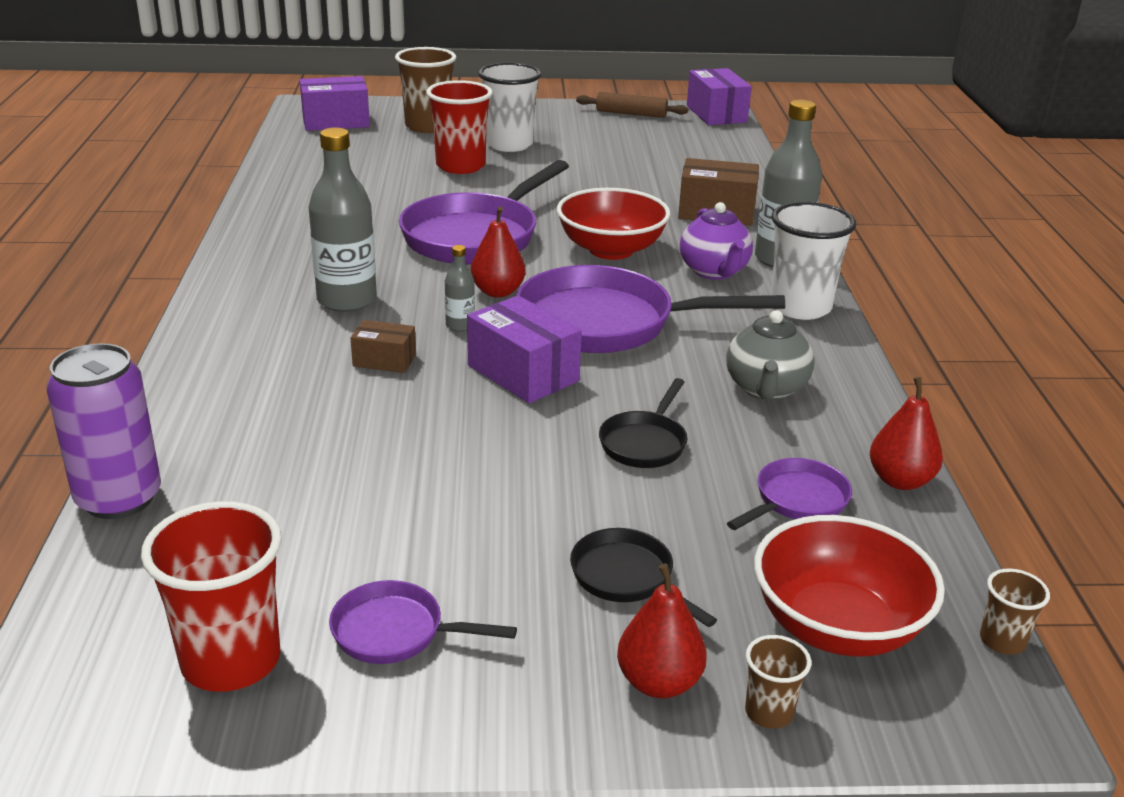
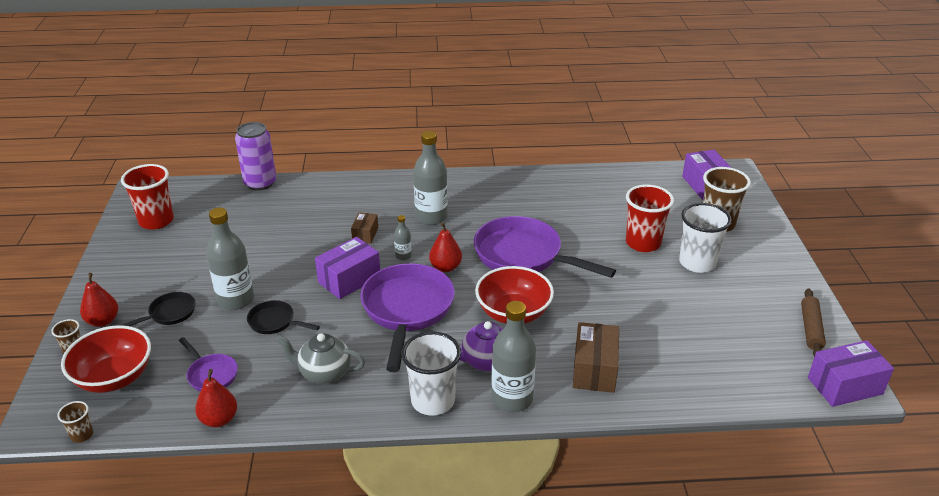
camera: 90 degrees right, 5 degrees up
purple pan [329,580,517,664] -> none
none -> grey bottle [206,208,254,310]

